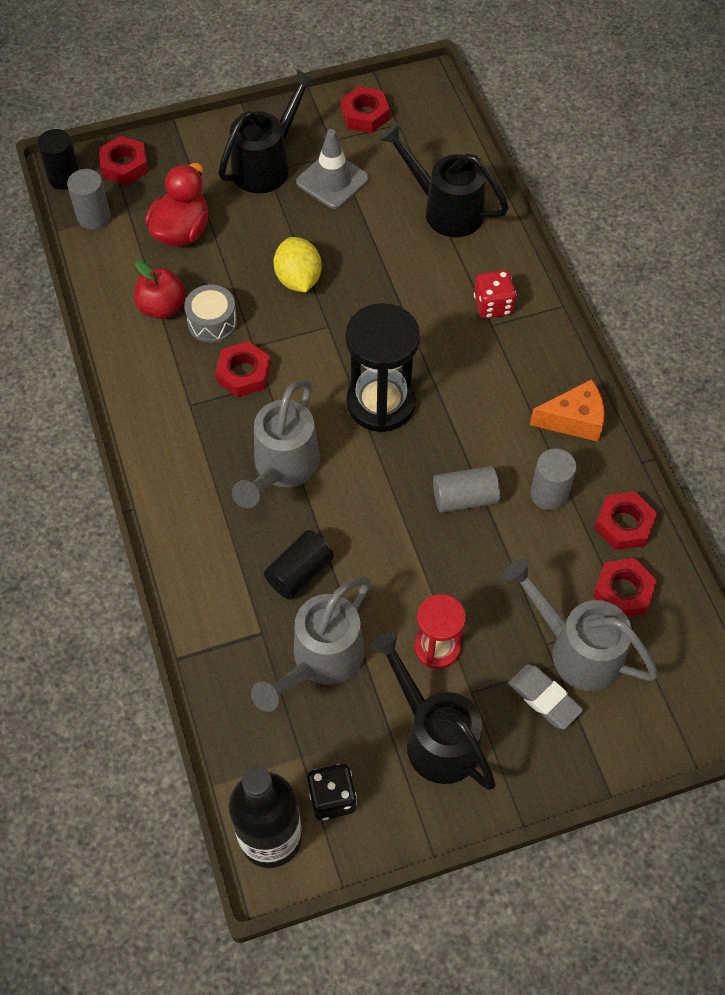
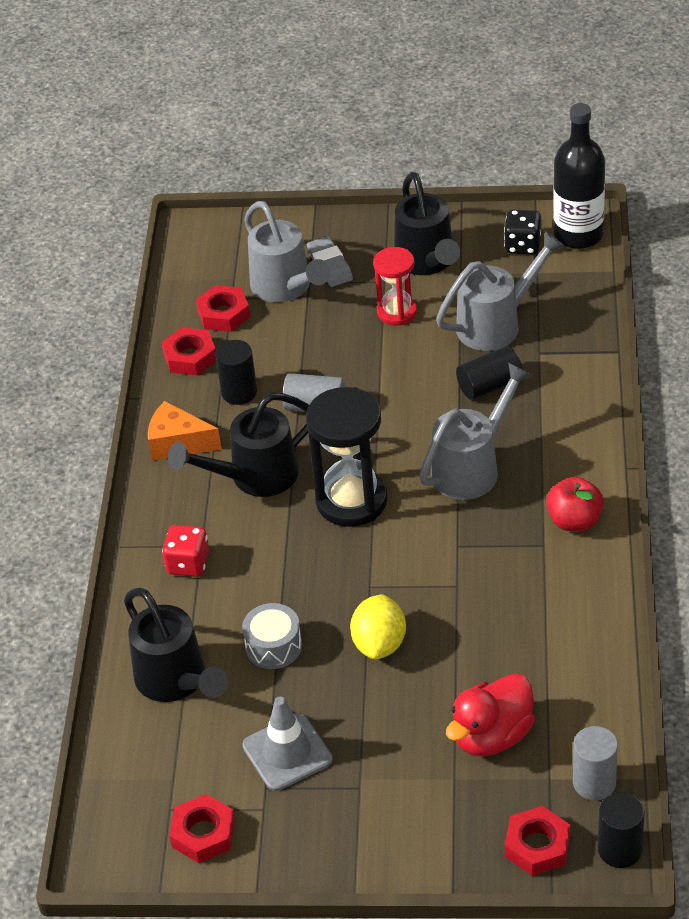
camera: 155 degrees left, 15 degrees down
red apple [134,261,186,319] -> red apple moved to [546,477,604,532]
grey drum [184,285,237,343] -> grey drum moved to [242,603,302,669]
red nut [215,341,271,397] -> none
black watering can [218,69,317,193] -> black watering can moved to [168,393,309,497]
grey cylinder [530,448,576,511] -> black cylinder [215,340,257,405]

